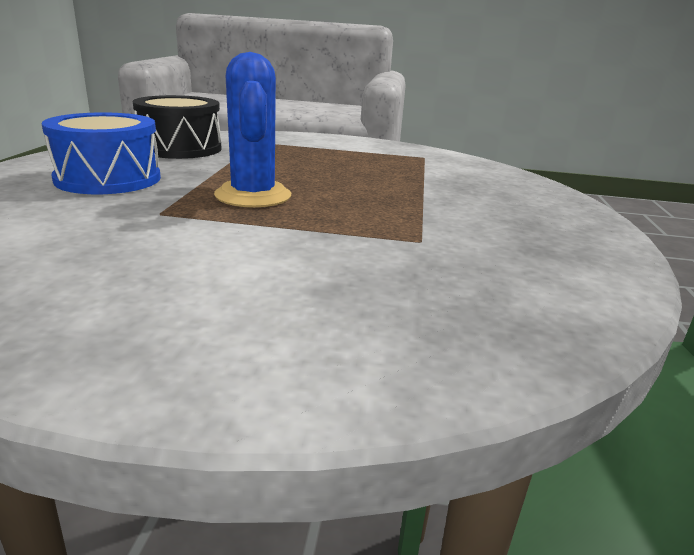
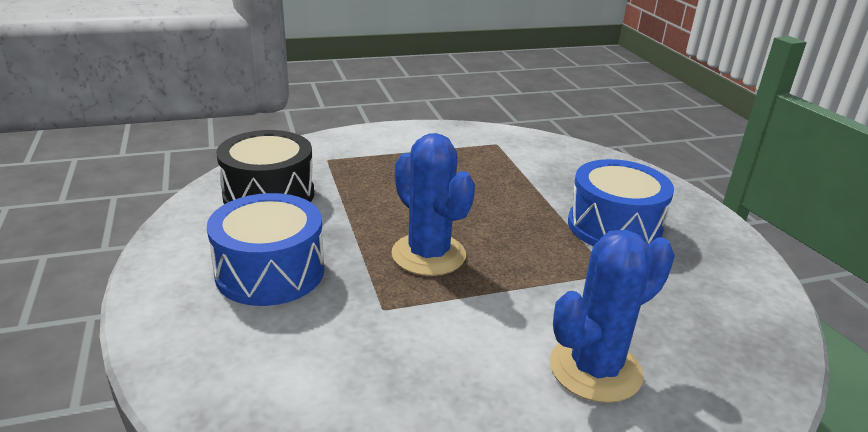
camera: 25 degrees left, 5 degrees up
none -> blue cactus [550,230,675,403]
none -> blue drum [568,159,674,246]

